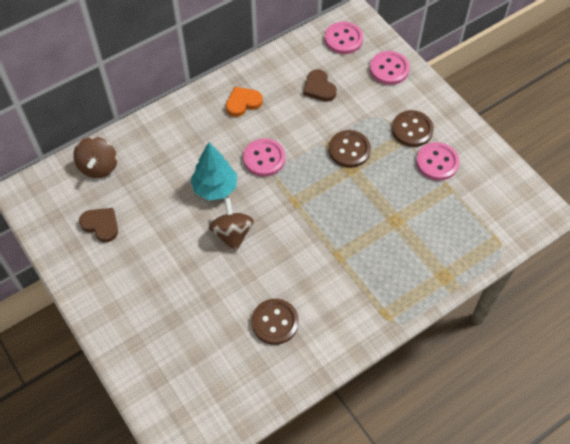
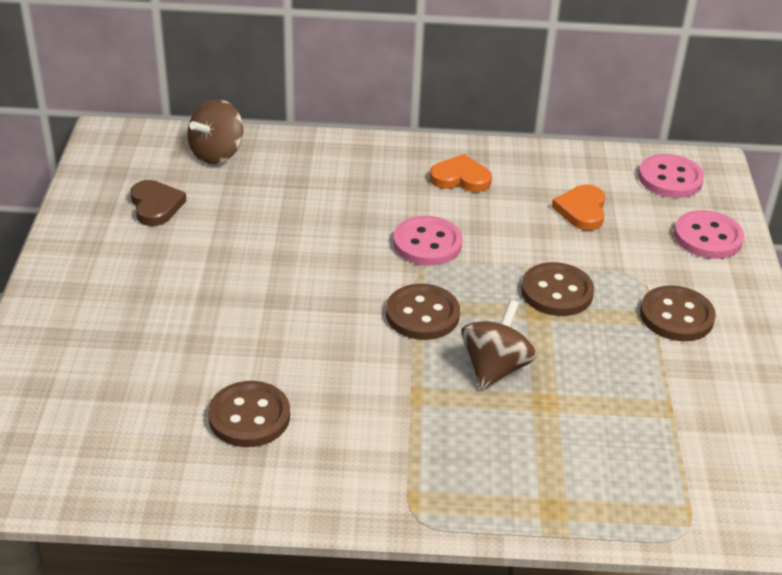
camera: 35 degrees right, 20 degrees down
turquoise tree [190,142,237,200] -> none
brown spinning top [209,198,254,252] -> brown spinning top moved to [461,300,536,390]
brown heart [303,69,337,102] -> orange heart [552,185,605,230]
pink button [416,142,459,181] -> none
none -> brown button [386,284,460,340]

